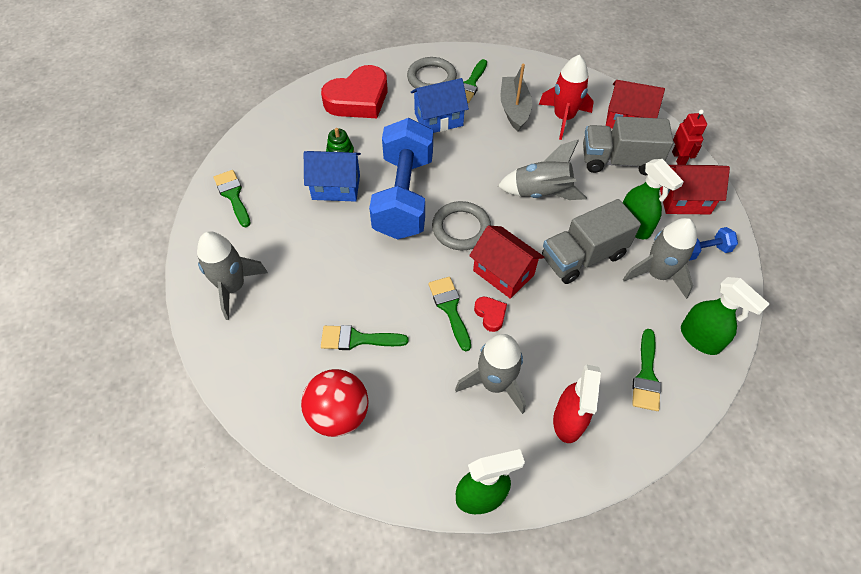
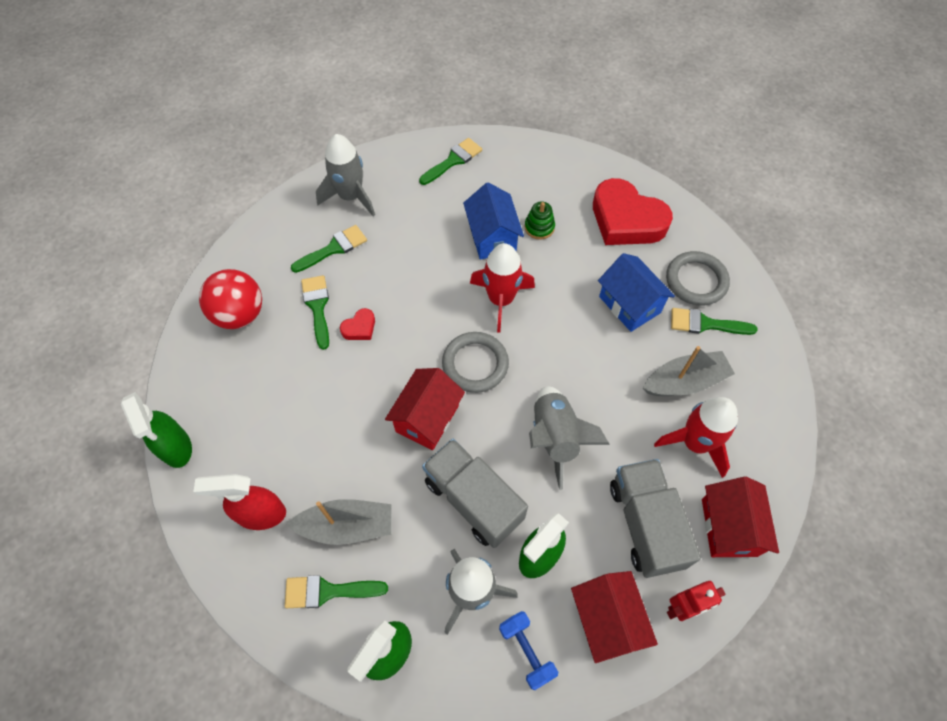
camera: 75 degrees right, 5 degrees up
blue dumbbell [369,118,433,240] -> red rocket [470,243,535,333]
green brush [429,277,471,351] -> green brush moved to [291,225,367,273]
grey rocket [455,334,526,414] -> none
red heart [474,296,507,332] -> red heart moved to [340,308,375,340]
none -> grey boat [287,499,392,545]

